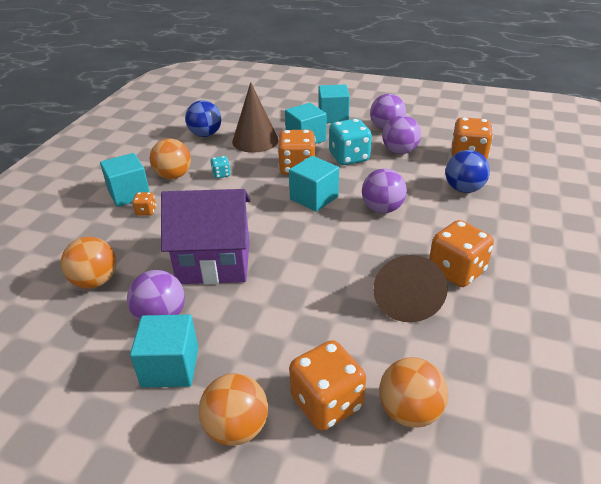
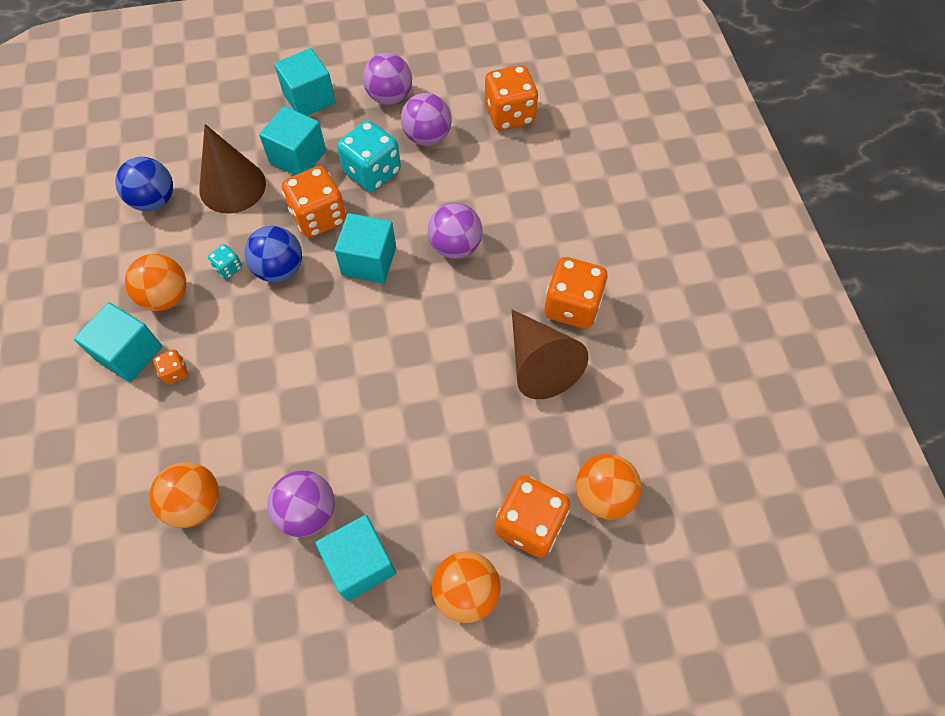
camera: 30 degrees left, 25 degrees up
purple house [161,189,251,284] -> none
blue ball [445,150,490,193] -> blue ball moved to [244,226,302,282]

